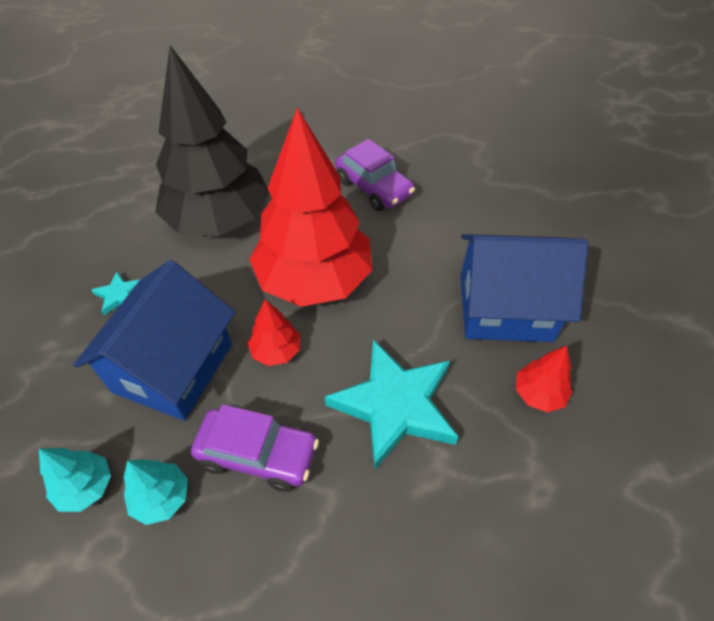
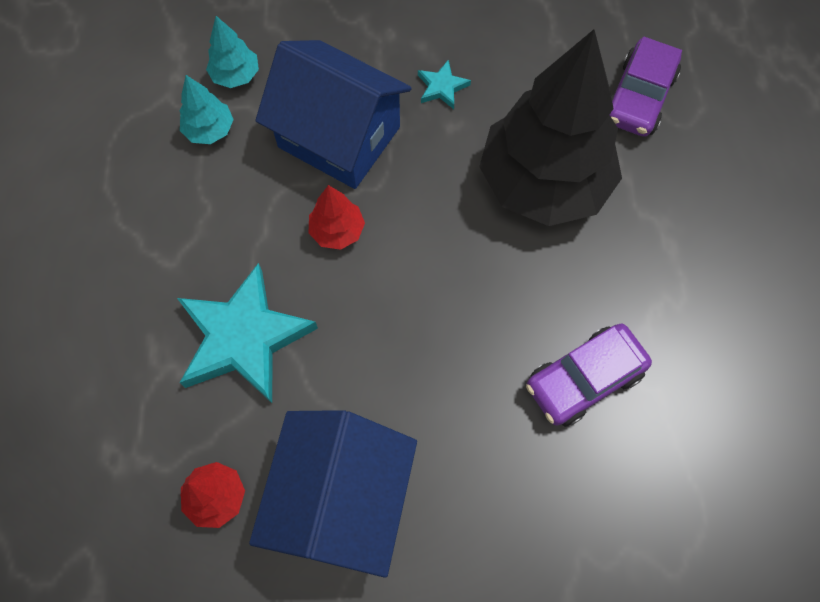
camera: 100 degrees right, 15 degrees up
purple car [191,404,319,492] -> purple car moved to [610,37,682,137]
red tree [249,108,372,307] -> none

